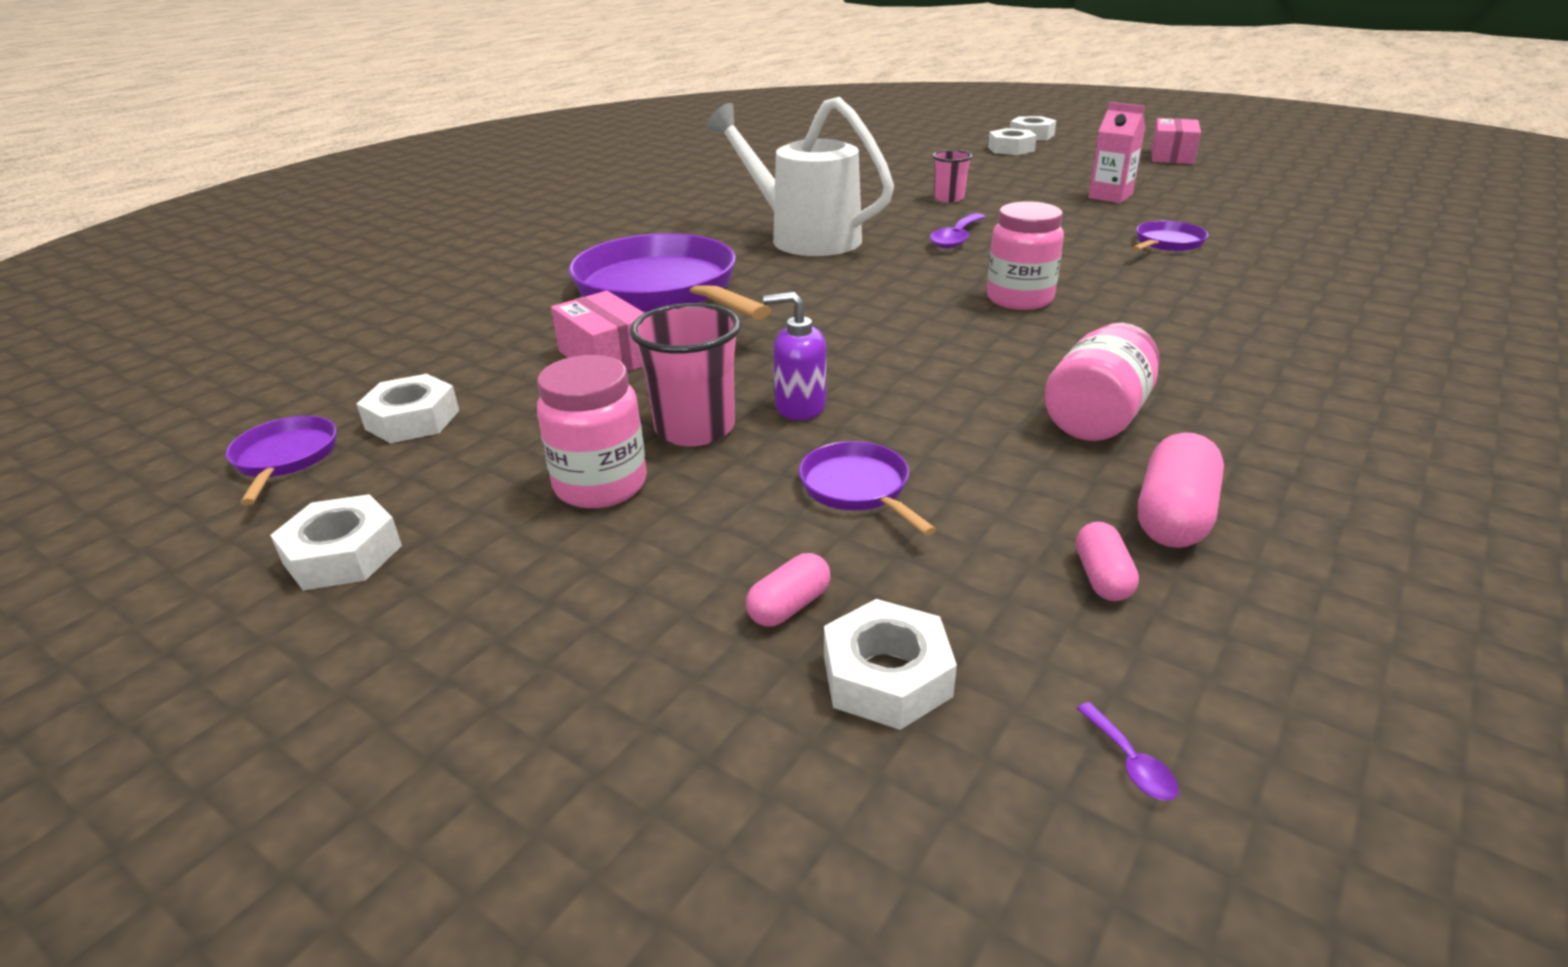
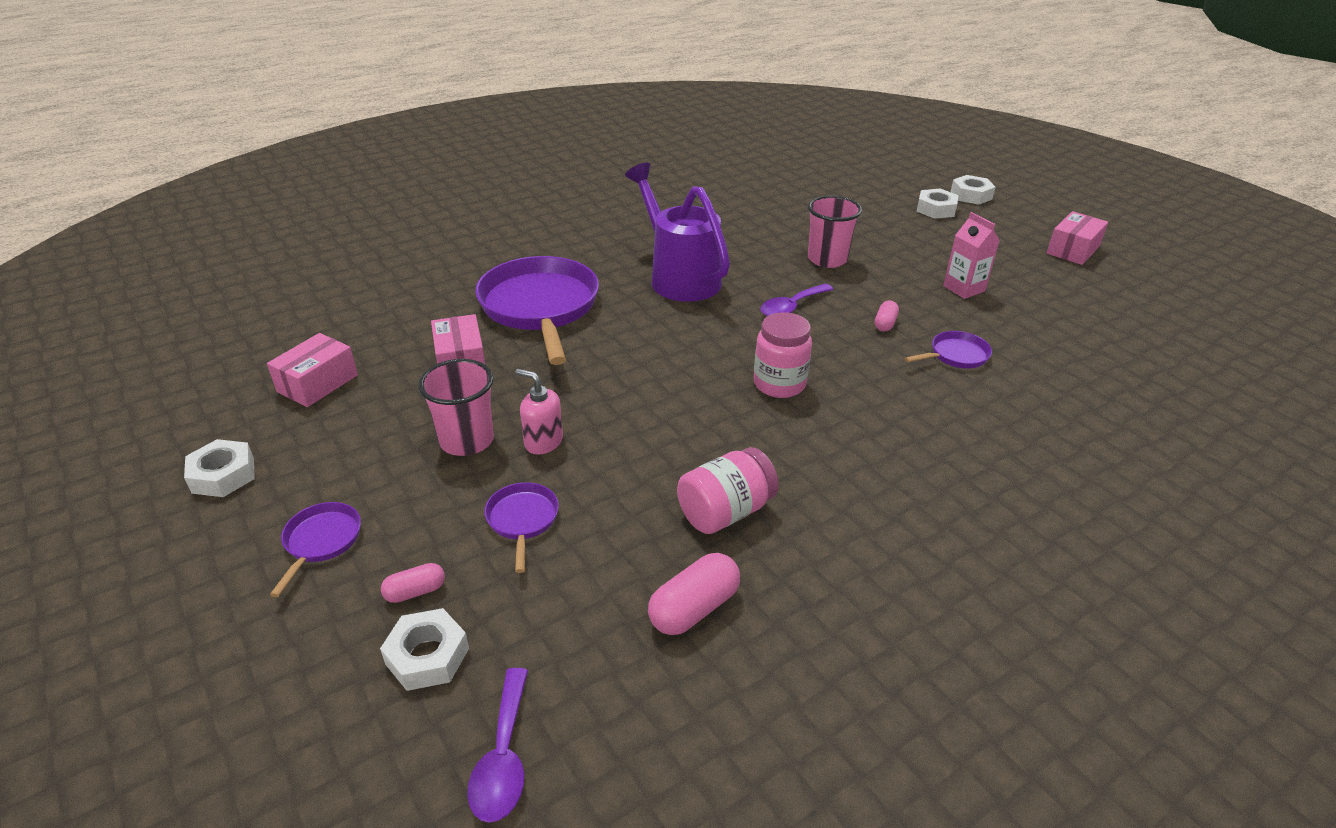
camera: 20 degrees right, 5 degrees up
purple pan [226,416,337,505] -> purple pan moved to [270,502,361,597]
white nut [357,374,459,443] -> pink box [267,333,358,407]
pink jar [537,355,647,508] -> none
white watering can [705,97,894,256] -> purple watering can [625,163,730,302]
purple soap dispenser [763,292,826,420] -> pink soap dispenser [515,369,563,455]
pink cup [932,150,973,202] -> pink cup [808,196,862,268], size x1.58
pink capsule [1076,522,1139,601] -> pink capsule moved to [875,301,899,332]
purple spoon [1077,702,1179,801] -> purple spoon [467,668,528,823], size x2.14

